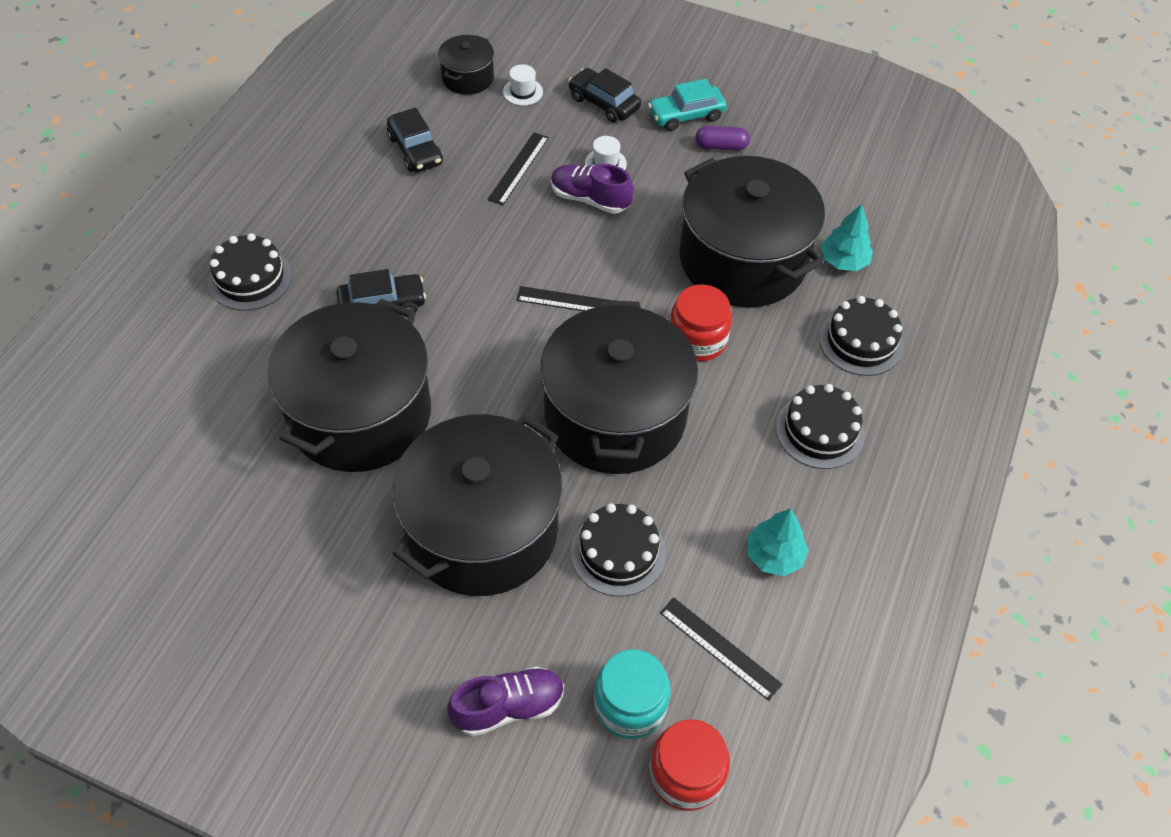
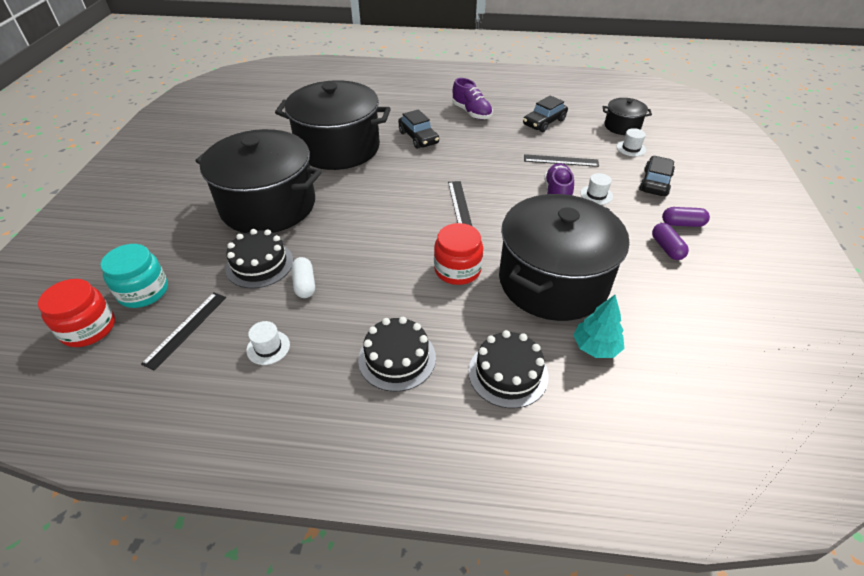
camera: 75 degrees right, 10 degrees down
black cake [208,233,292,311] -> none
purple shoe [447,666,564,736] -> purple shoe moved to [452,78,493,120]
black pot [540,300,698,474] -> none
turquoise car [648,79,727,131] -> purple capsule [662,207,710,227]
turquoise tree [747,508,809,576] -> white hat [246,321,290,365]
none -> white capsule [291,257,315,298]

